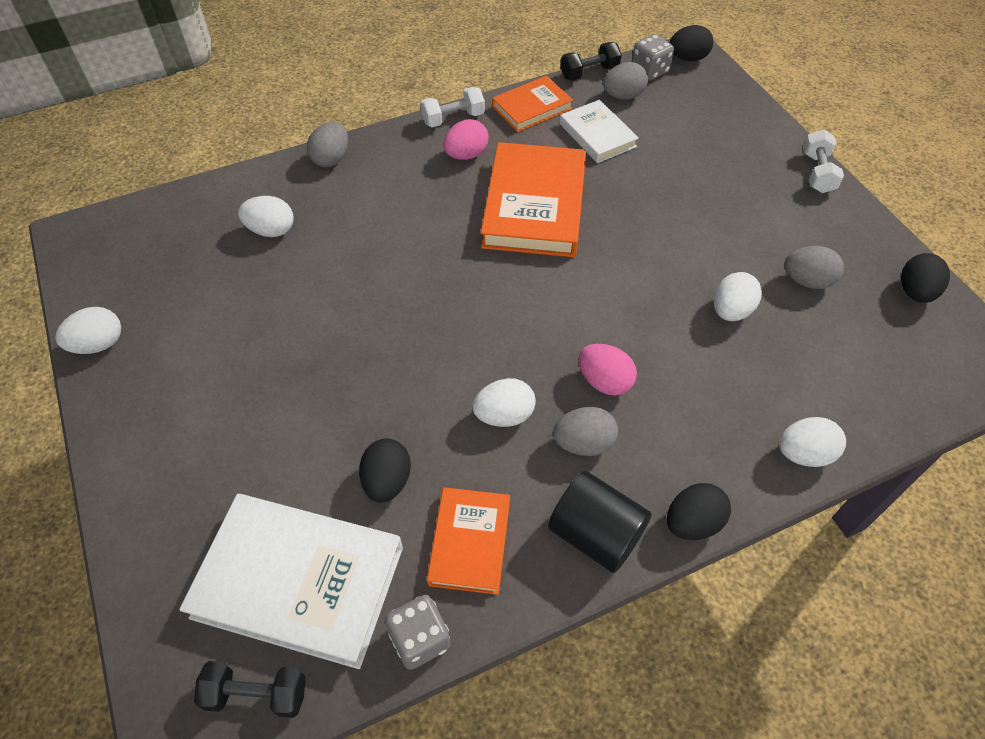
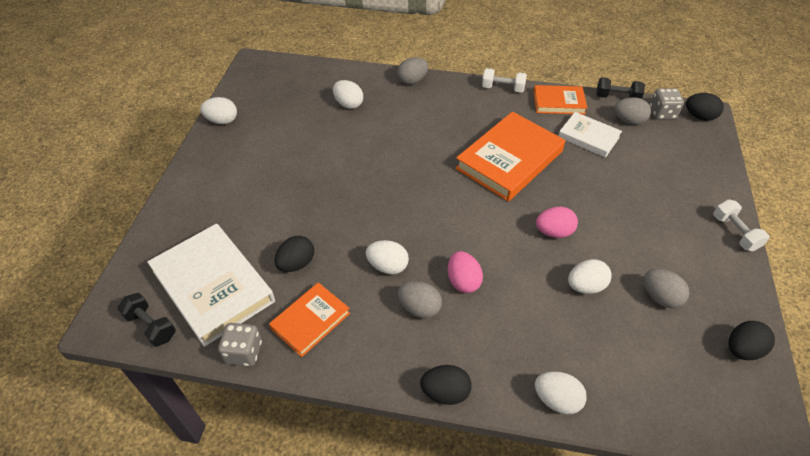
camera: 35 degrees right, 5 degrees down
pink egg [443,119,489,160] -> pink egg moved to [536,207,578,238]
black cylinder [548,471,652,573] -> none
white book [560,100,639,163] -> white book turned 60 degrees counterclockwise [558,112,622,158]
white dumbbell [803,130,844,193] -> white dumbbell turned 60 degrees counterclockwise [713,199,769,251]

